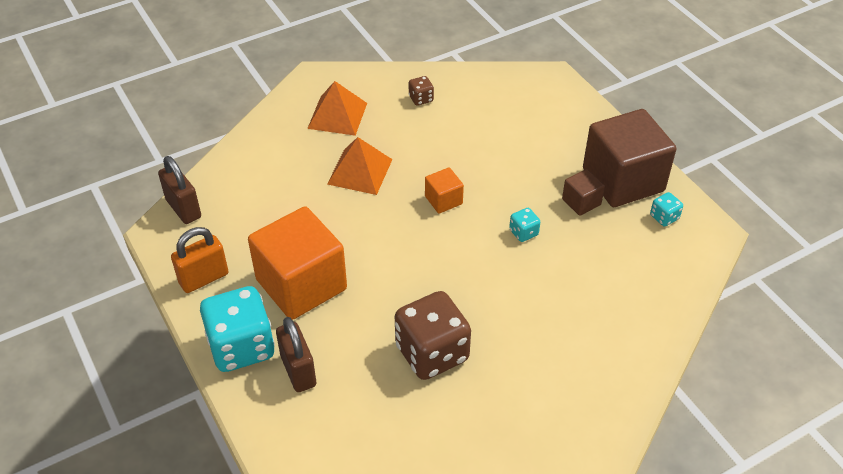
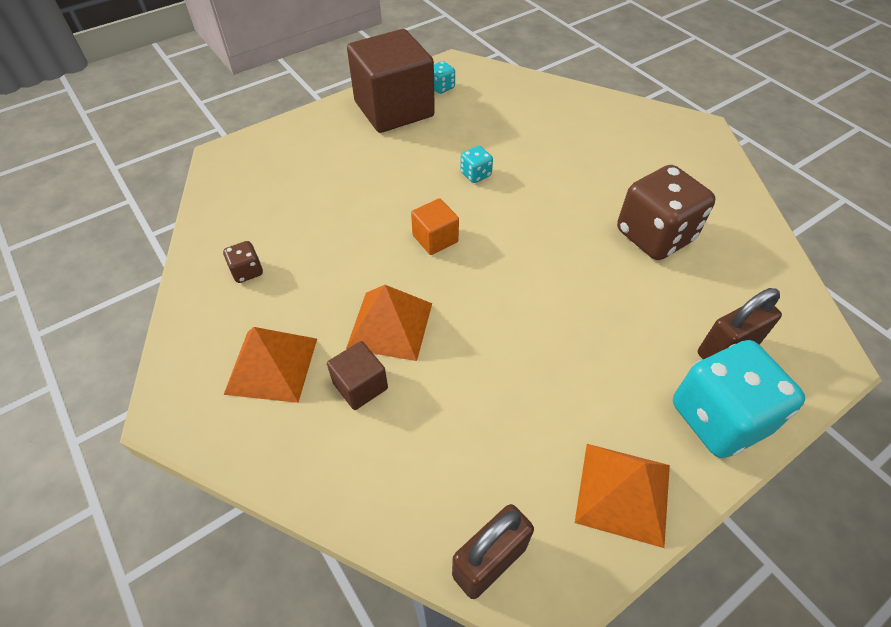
camera: 95 degrees left, 5 degrees up
orange padlock [171,227,229,293] -> orange pyramid [575,444,670,548]
orange cube [248,206,347,320] -> none
brown cube [562,169,605,216] -> brown cube moved to [327,341,388,410]

